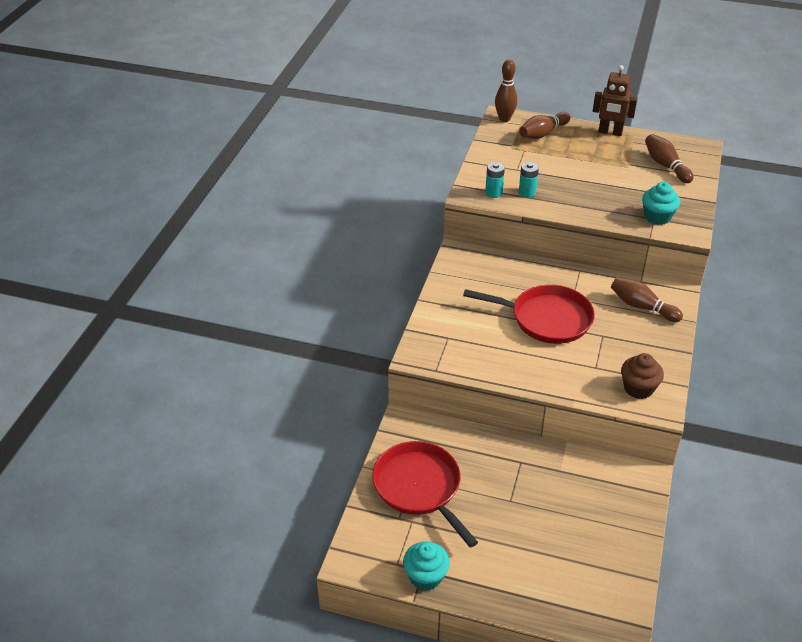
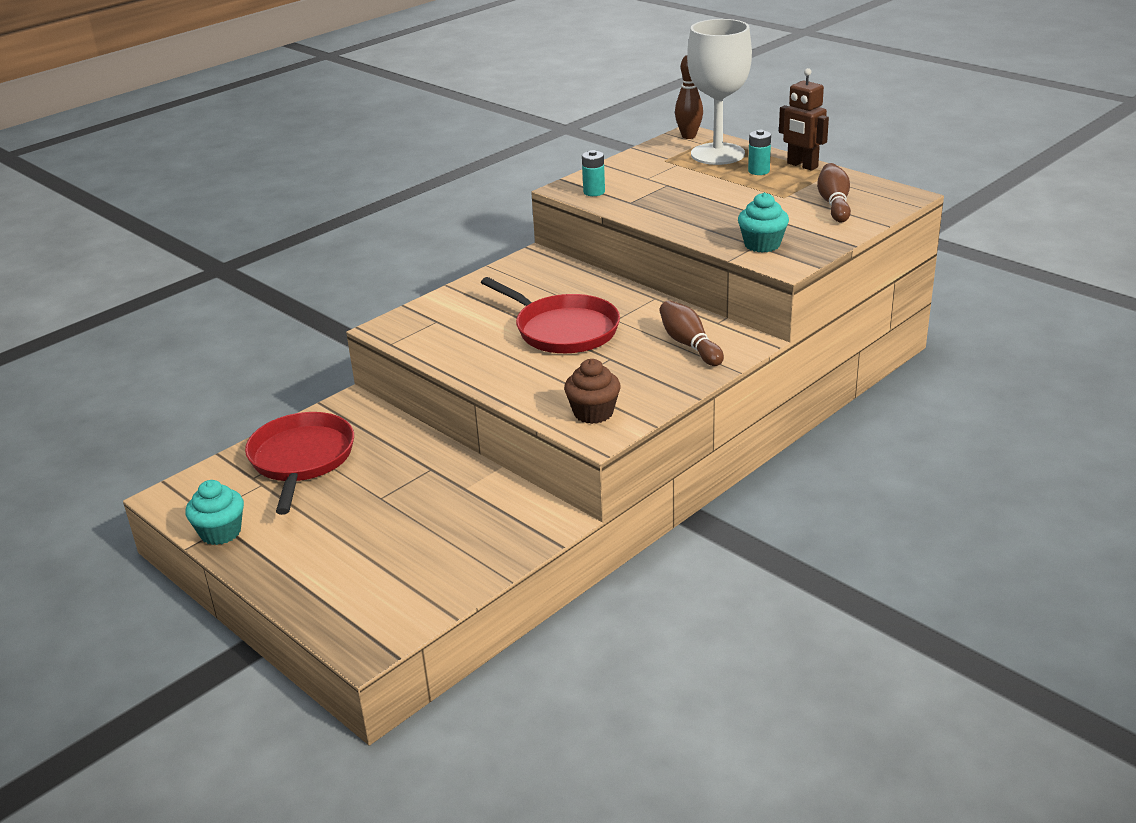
camera: 30 degrees right, 10 degrees down
brown bowling pin [519,112,570,139] -> white goblet [687,19,752,165]
turquoise battery [519,162,539,198] -> turquoise battery moved to [748,130,771,175]

